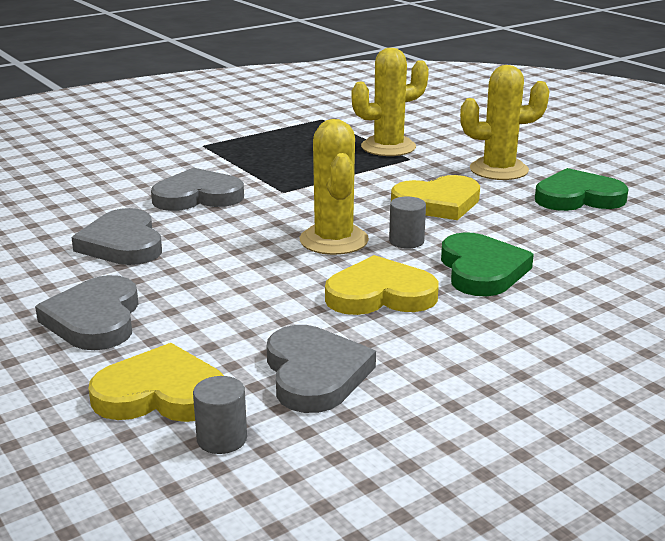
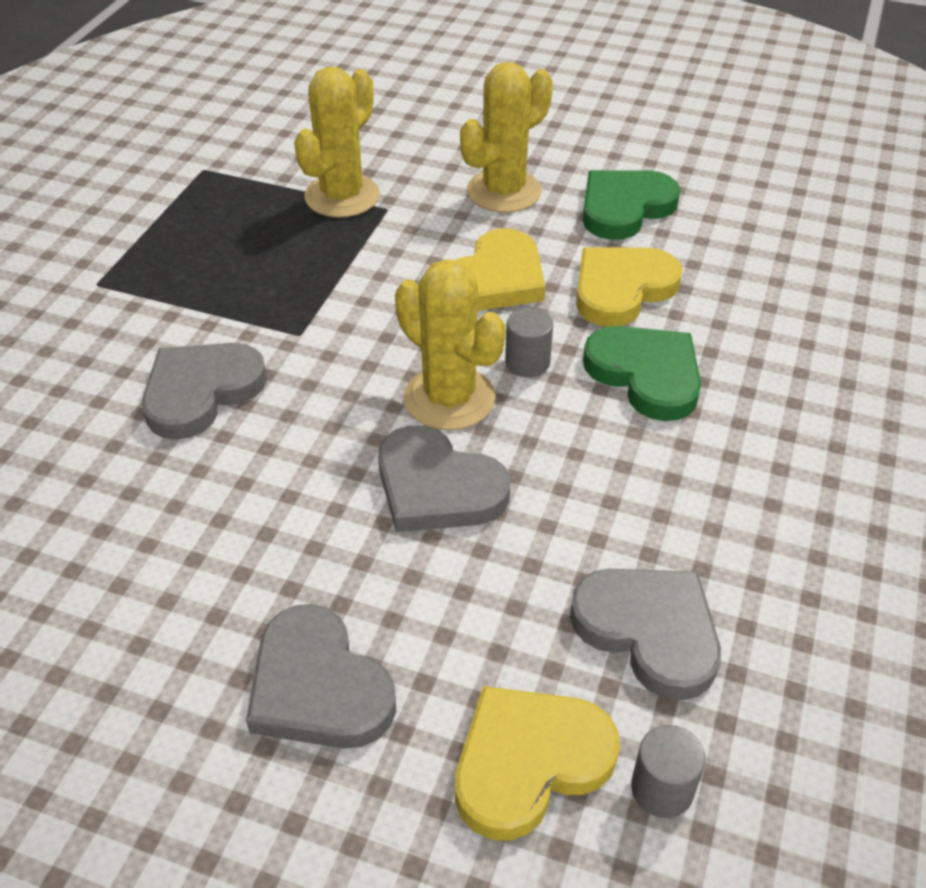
camera: 35 degrees left, 20 degrees up
grey heart [72,208,162,265] -> grey heart moved to [378,425,510,532]
yellow heart [325,255,439,315] -> yellow heart moved to [576,247,683,327]

